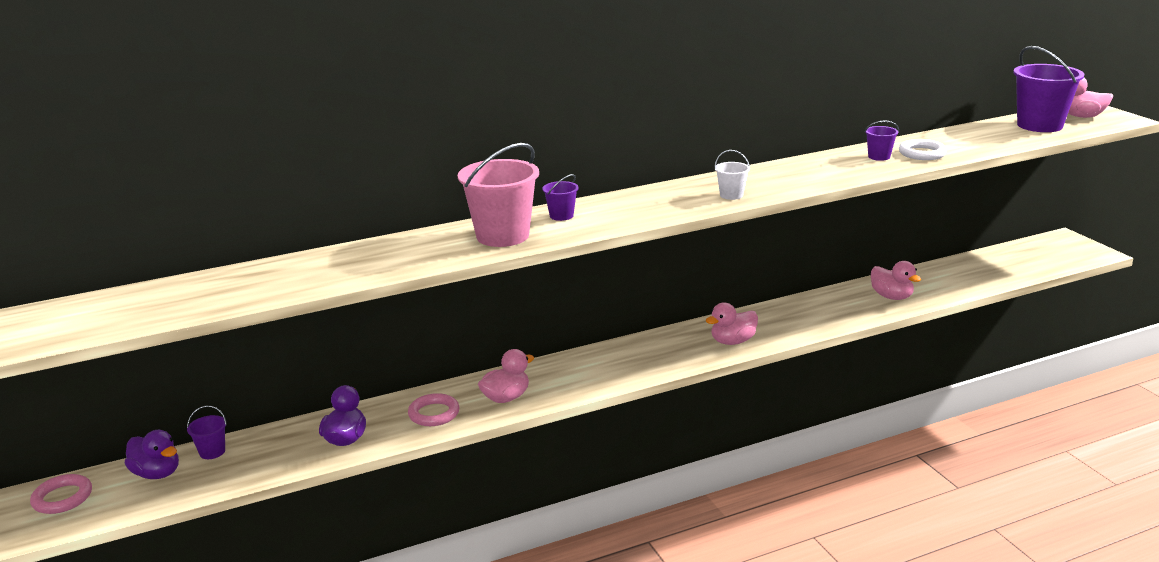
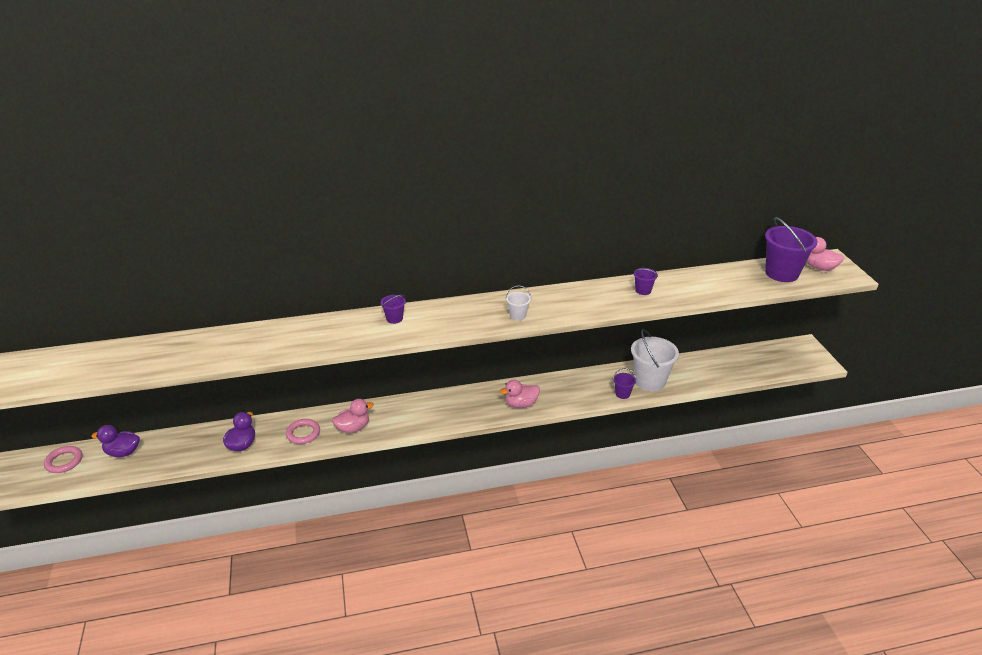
camera: 10 degrees right, 10 degrees up
purple duck [124,430,179,479] -> purple duck turned 135 degrees clockwise [91,425,140,457]
purple bucket [187,406,227,459] -> purple bucket moved to [613,368,636,399]
pink bucket [458,143,539,247] -> none
pink duck [871,261,921,300] -> white bucket [631,329,679,391]
white ring [899,139,947,160] -> none

